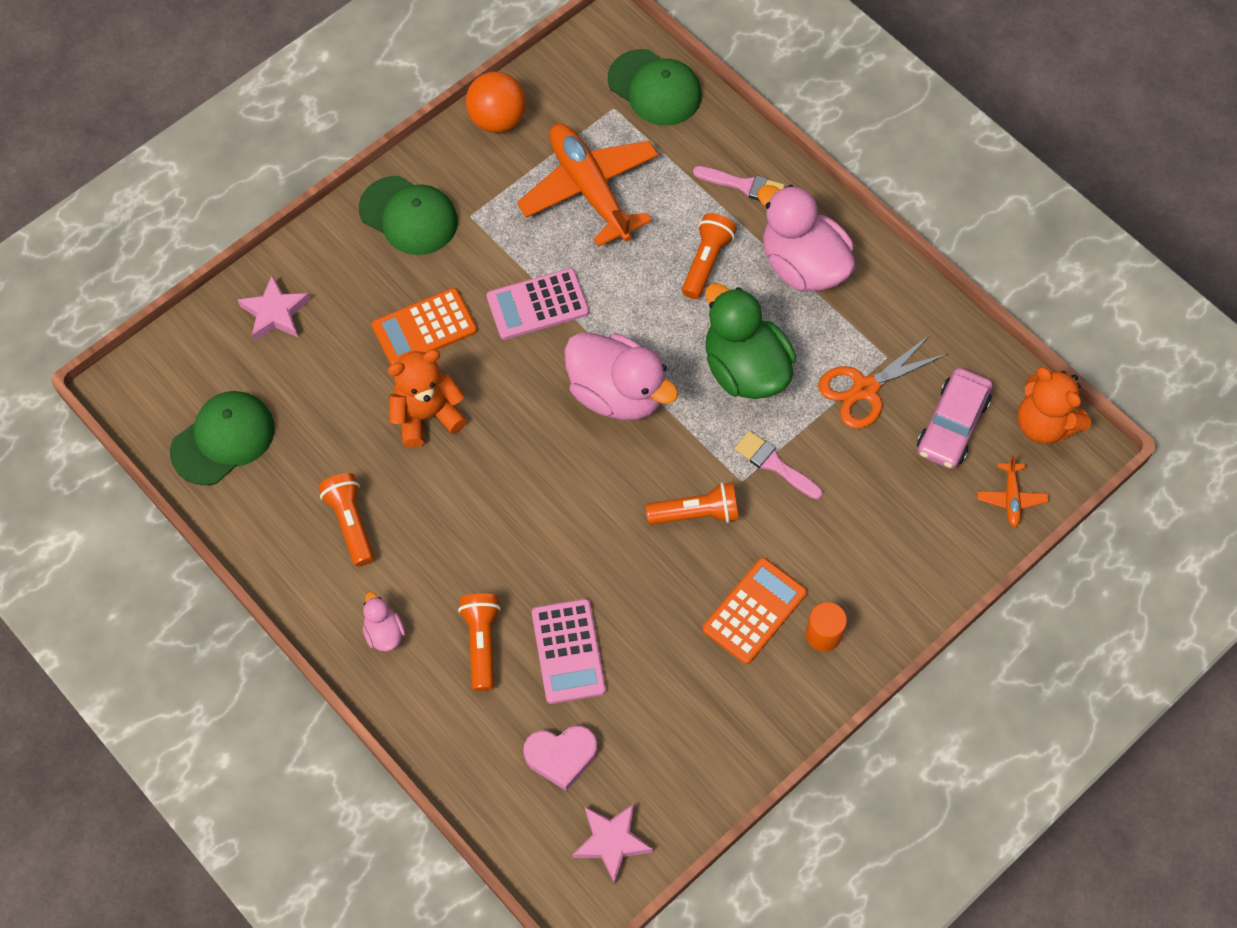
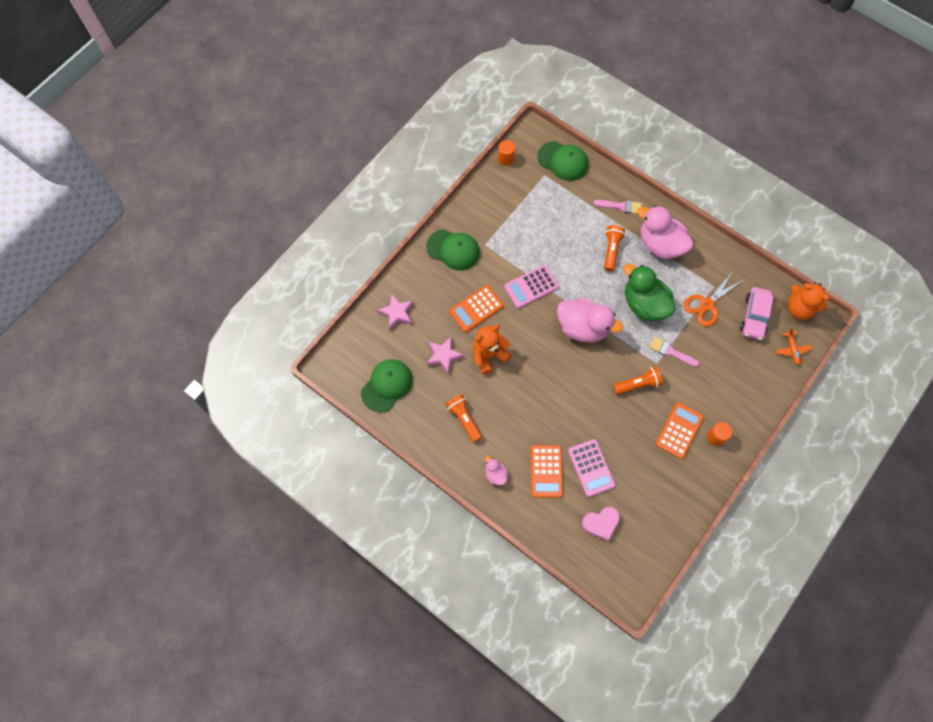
camera: 10 degrees left, 5 degrees up
orange flashlight [458,593,501,691] -> orange calculator [531,445,563,498]
orange ball [466,71,526,133] -> none
orange plane [517,124,659,247] -> none
pink star [572,804,653,884] -> pink star moved to [427,337,464,374]
none -> orange cylinder [498,140,515,166]

